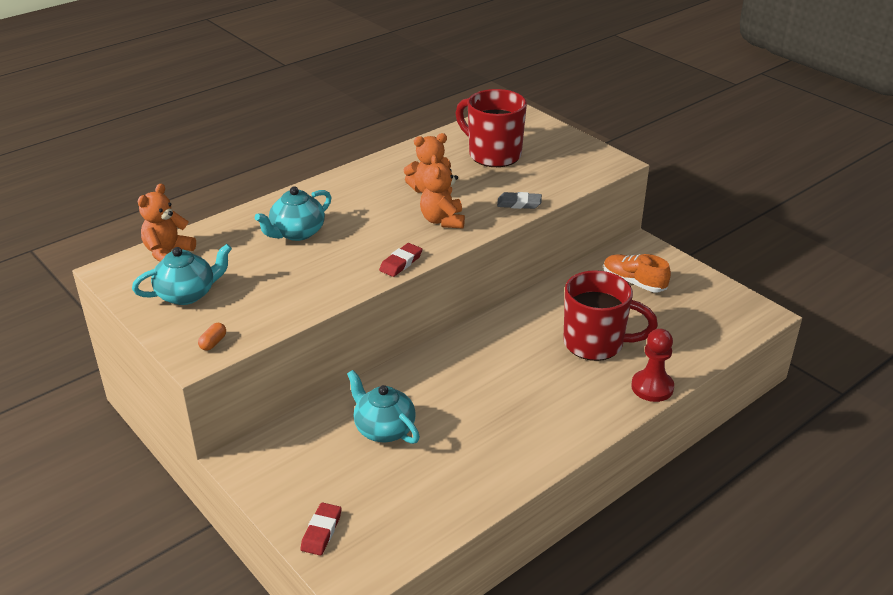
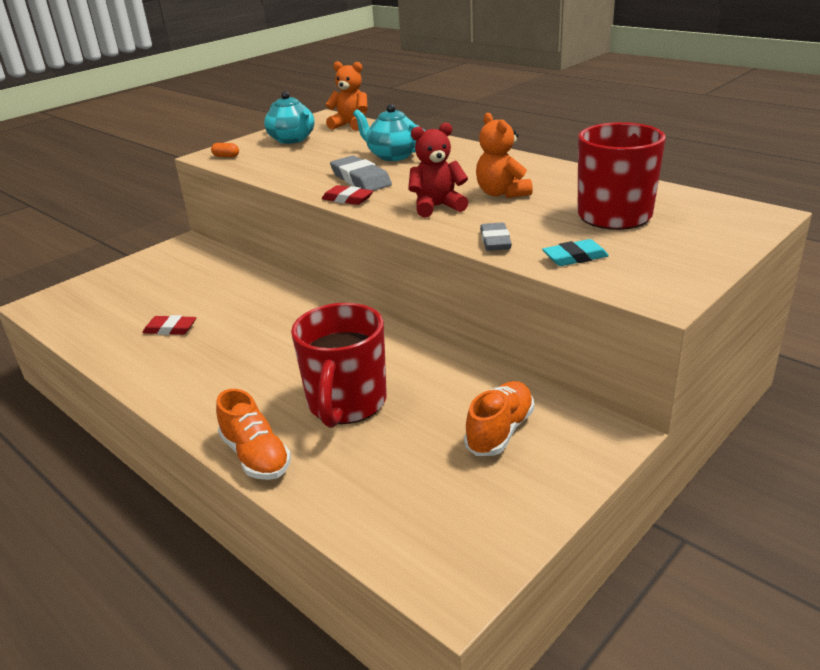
camera: 85 degrees right, 5 degrees down
red eraser [300,502,341,555] -> red eraser moved to [142,315,196,335]
turquoise teapot [347,370,420,444] -> none
orange teddy bear [420,155,465,229] -> red teddy bear [408,123,468,218]
red pawn [631,329,674,402] -> orange shoe [216,389,291,480]
none -> grey eraser [330,155,392,191]
none -> turquoise eraser [542,239,609,266]

